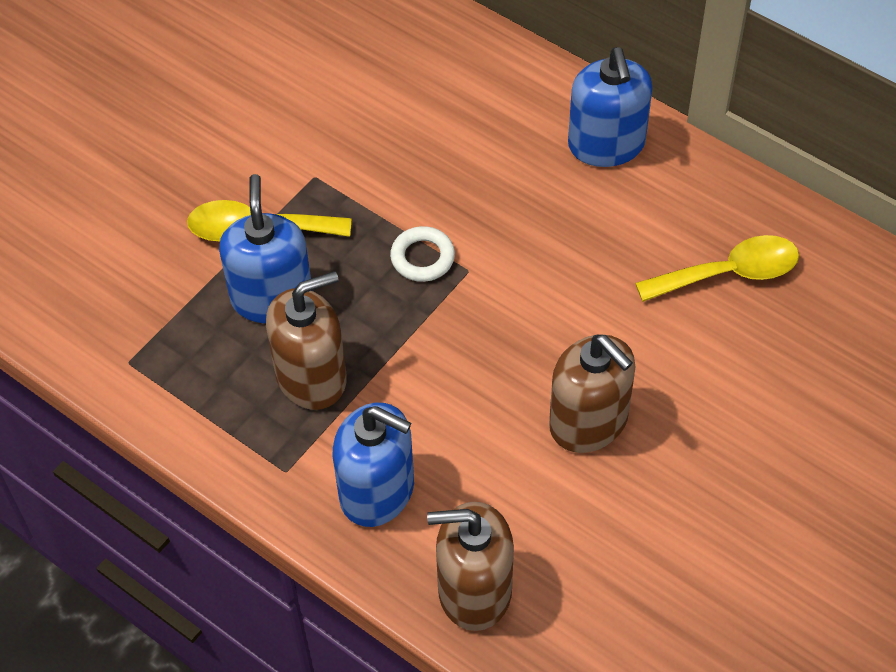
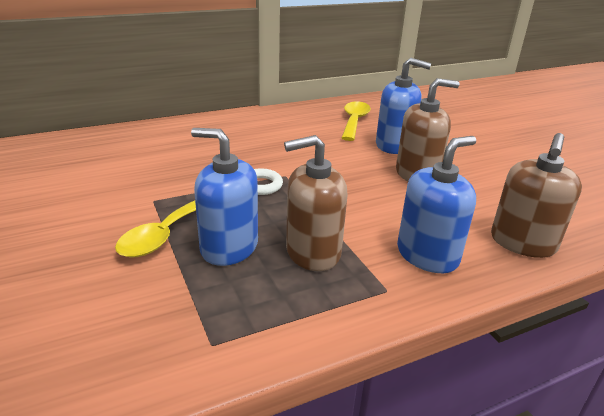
camera: 65 degrees left, 25 degrees down
brown soap dispenser [266,271,347,410] -> brown soap dispenser turned 105 degrees counterclockwise [284,135,348,271]
blue soap dispenser [568,47,653,167] -> blue soap dispenser moved to [376,58,431,154]

